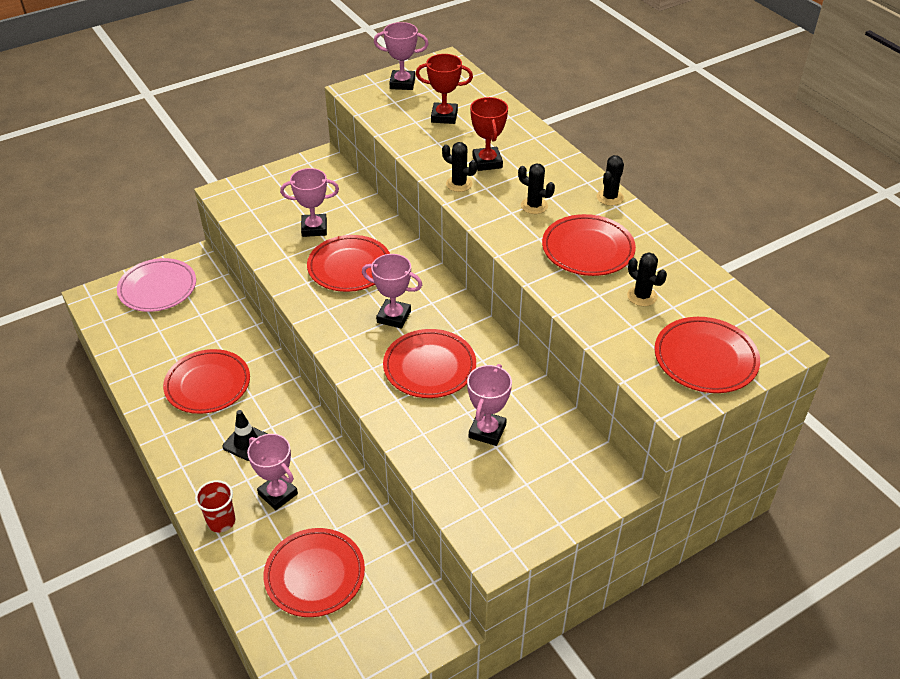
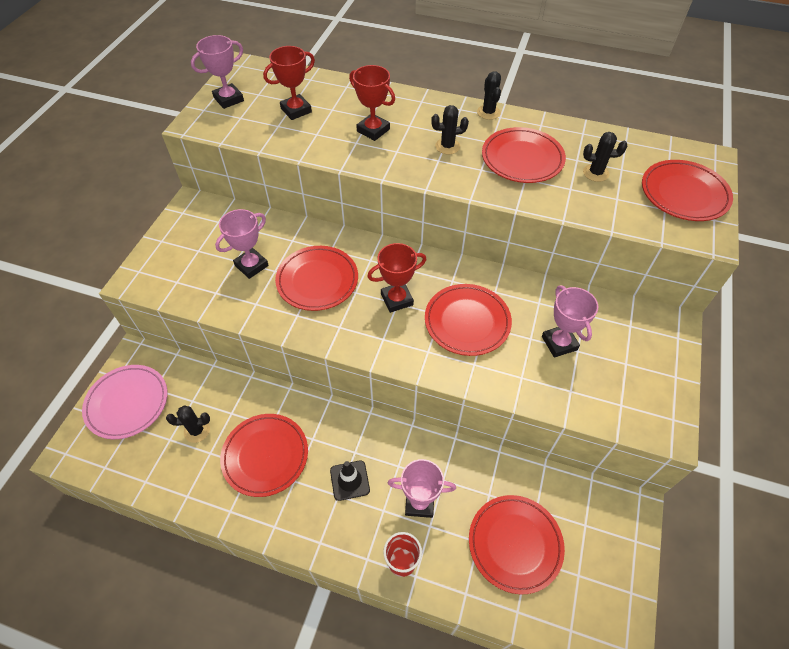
camera: 40 degrees left, 10 degrees up
pink trophy [362,254,422,329] -> red trophy [367,243,426,313]
black cactus [442,142,477,192] -> black cactus moved to [166,405,210,443]

